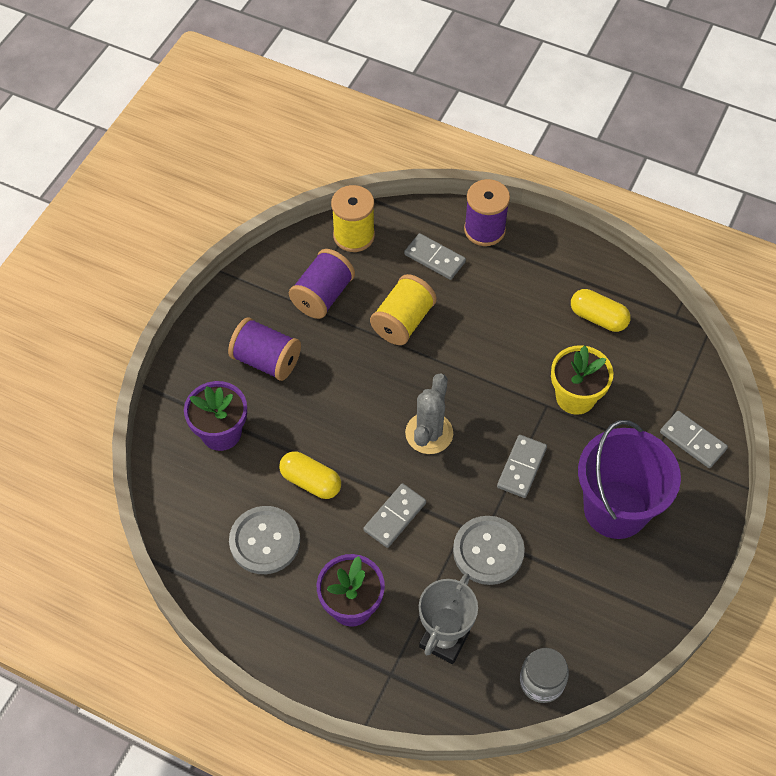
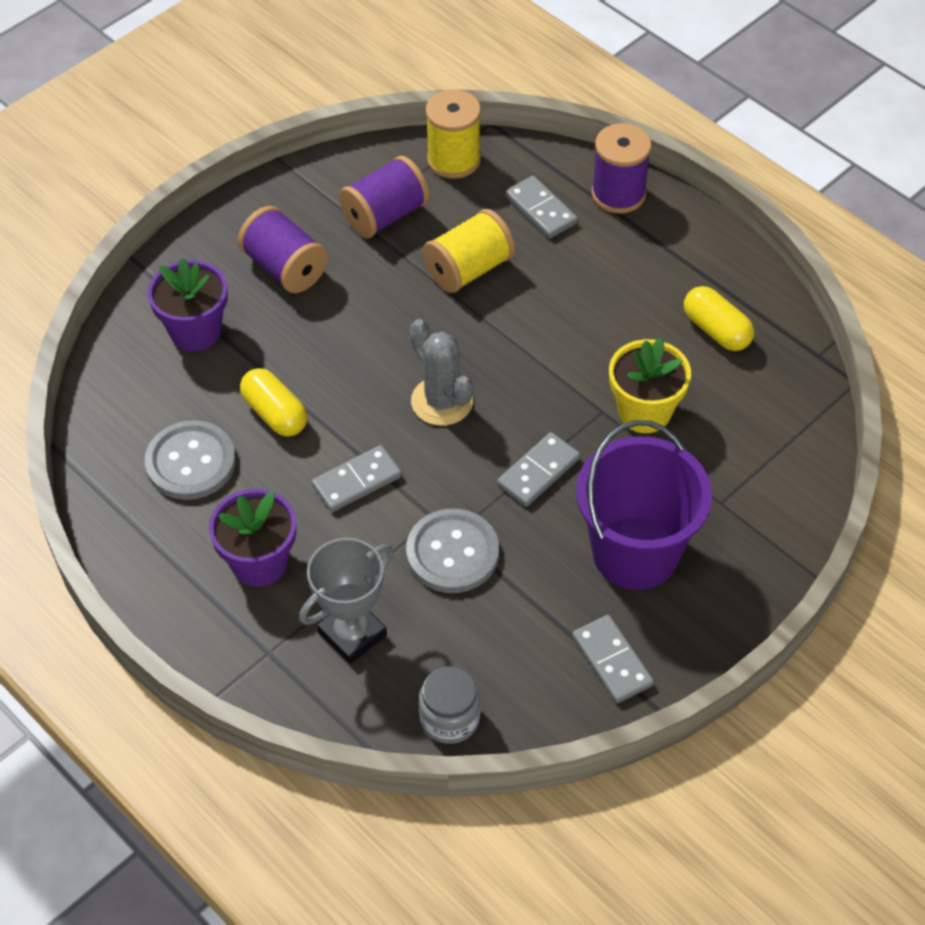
camera: 20 degrees right, 5 degrees down
grey cactus [405,373,453,454] -> grey cactus turned 75 degrees counterclockwise [410,319,473,426]
grey domino [660,411,728,468] -> grey domino moved to [572,615,654,703]

